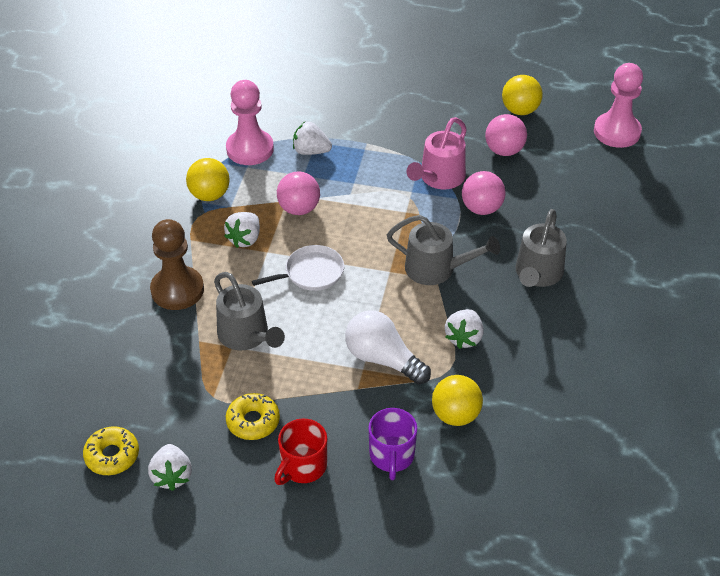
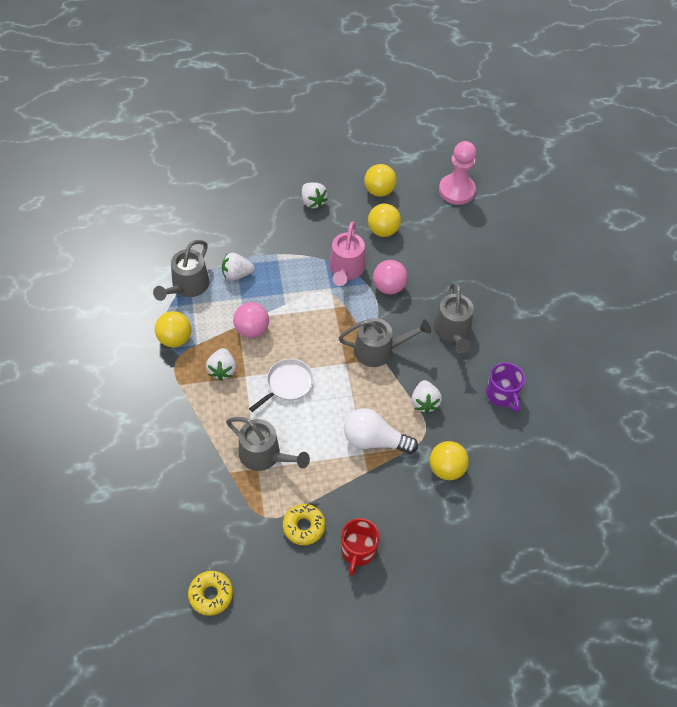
camera: 25 degrees left, 10 degrees up
white strawberry [148,444,192,491] -> white strawberry moved to [302,182,328,208]
brown pawn [150,219,204,310] -> none
pink pawn [226,80,274,165] -> grey watering can [153,240,209,301]
purple mug [369,408,417,480] -> purple mug moved to [486,362,525,412]
pink ball [485,114,527,156] -> yellow ball [368,204,401,237]

